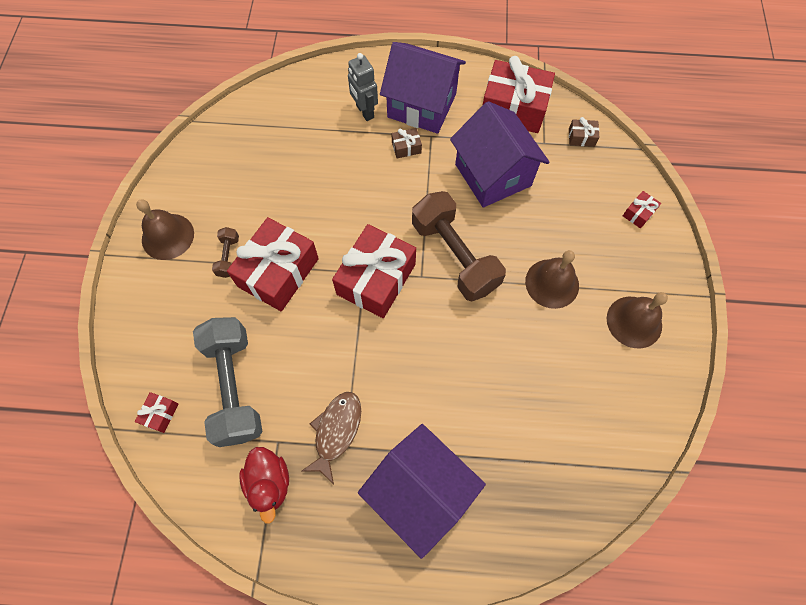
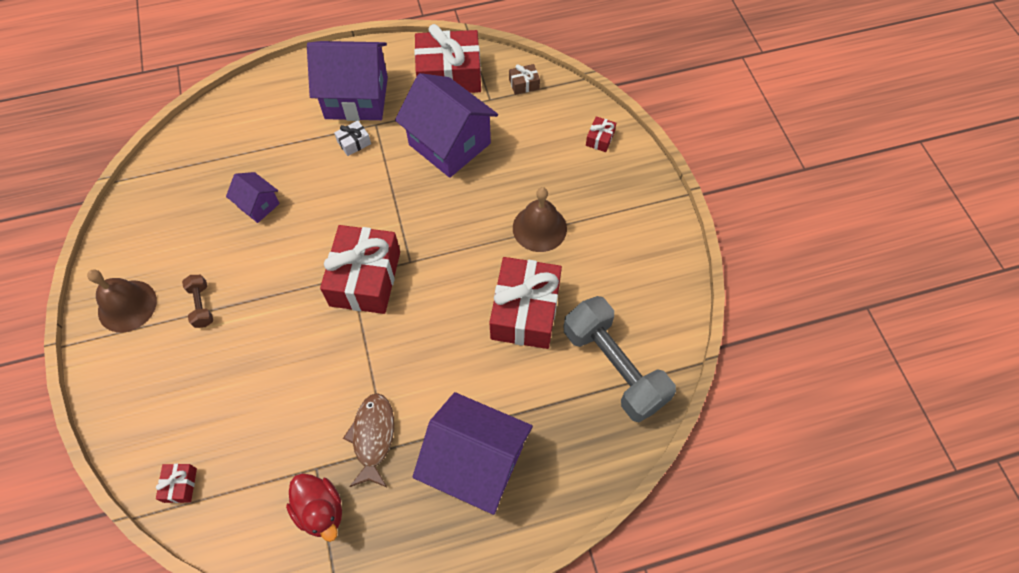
camera: 20 degrees left, 5 degrees down
grey dumbbell [193,317,262,447] -> grey dumbbell moved to [564,296,676,422]
red gift [227,217,319,311] -> red gift moved to [489,257,562,349]
grey robot [348,53,378,121] -> none
brown gift [392,128,422,158] -> white gift [334,120,371,156]
brown dumbbell [412,191,506,301] -> none
brown bell [607,292,668,348] -> none
none -> purple house [226,172,280,223]

